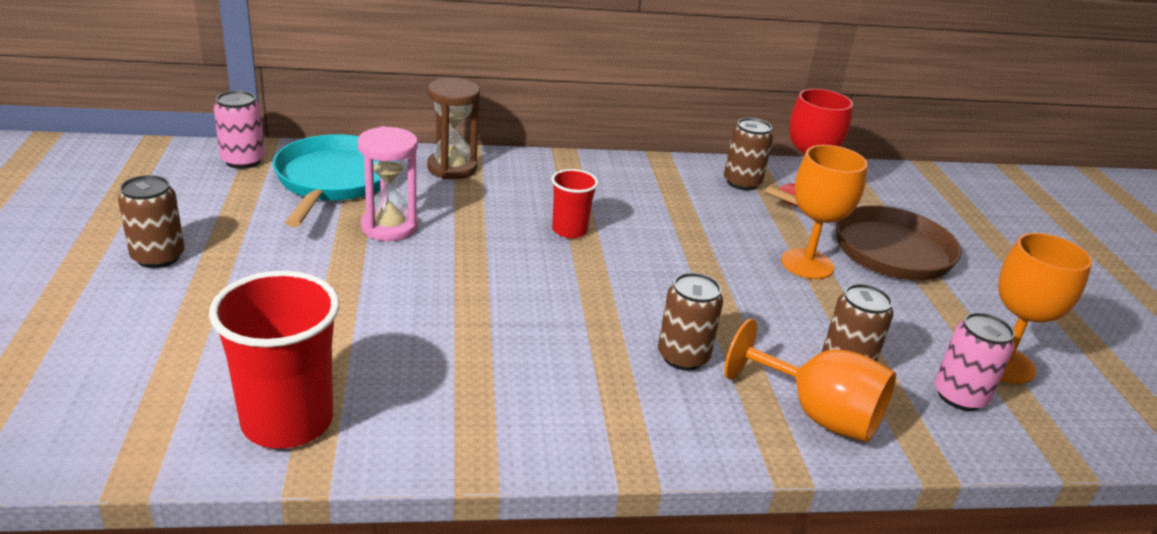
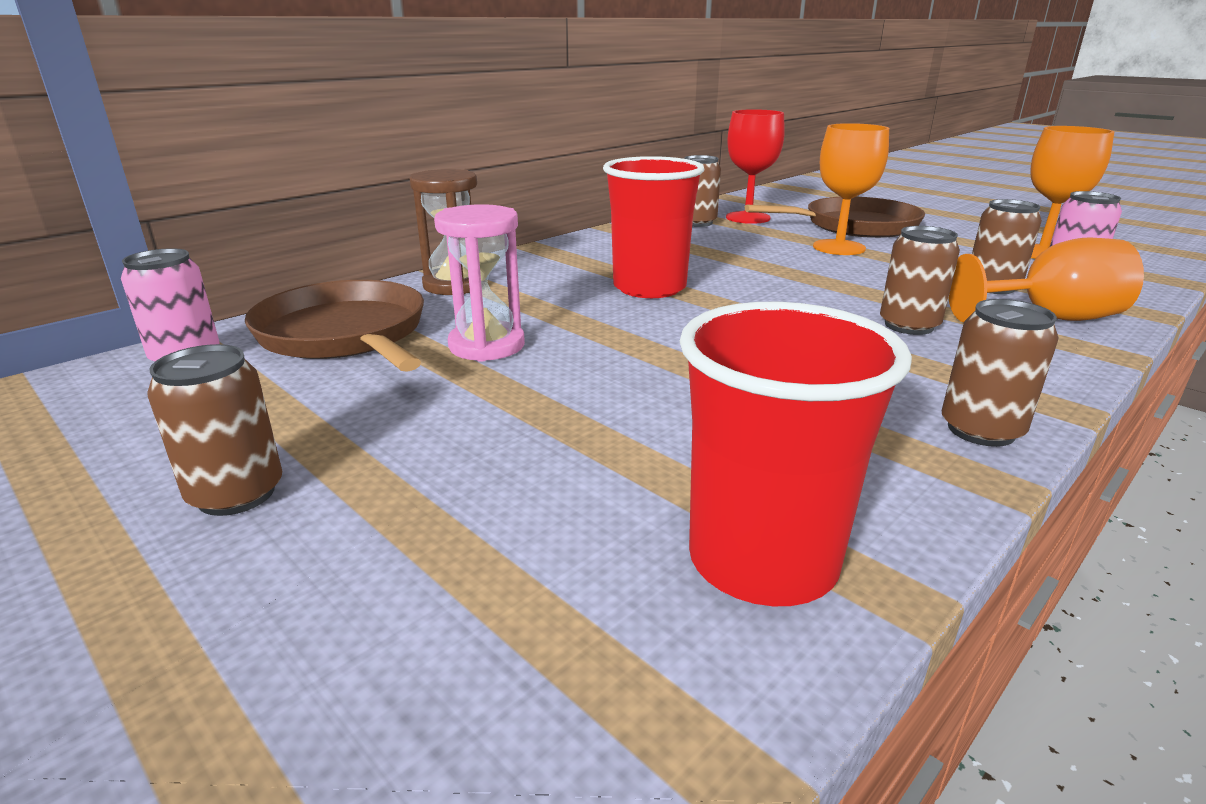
camera: 35 degrees left, 5 degrees down
turquoise pan [273,134,380,227] -> brown pan [245,280,424,372]
red cup [552,169,598,238] -> red cup [603,156,704,298], size x1.79
none -> brown can [941,299,1059,447]

